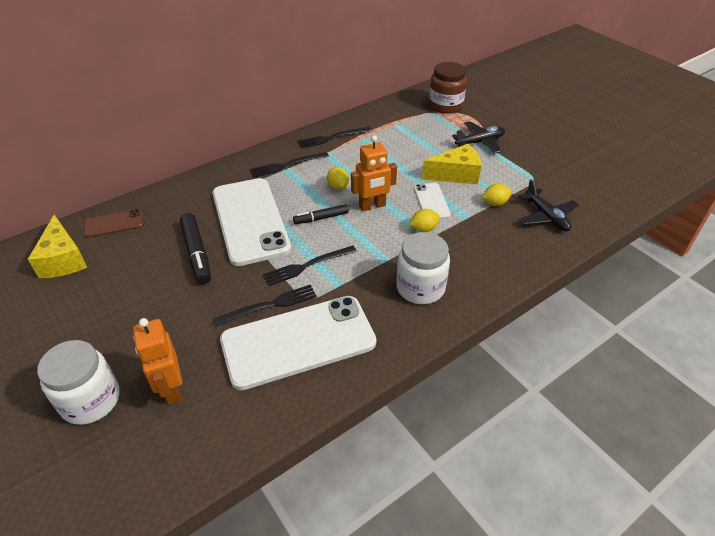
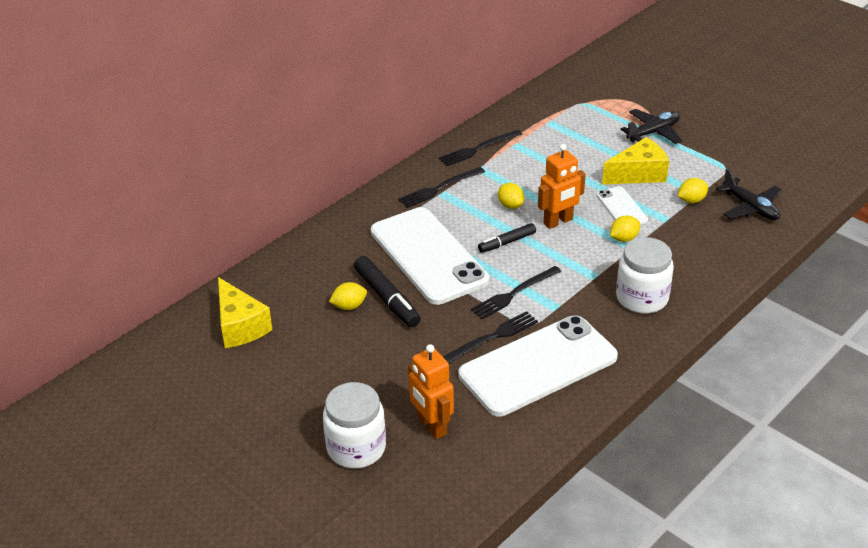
camera: 10 degrees left, 5 degrees down
brown phone [84,209,144,238] -> none
brown jar [429,62,467,114] -> none
none -> yellow lemon [329,282,367,310]

